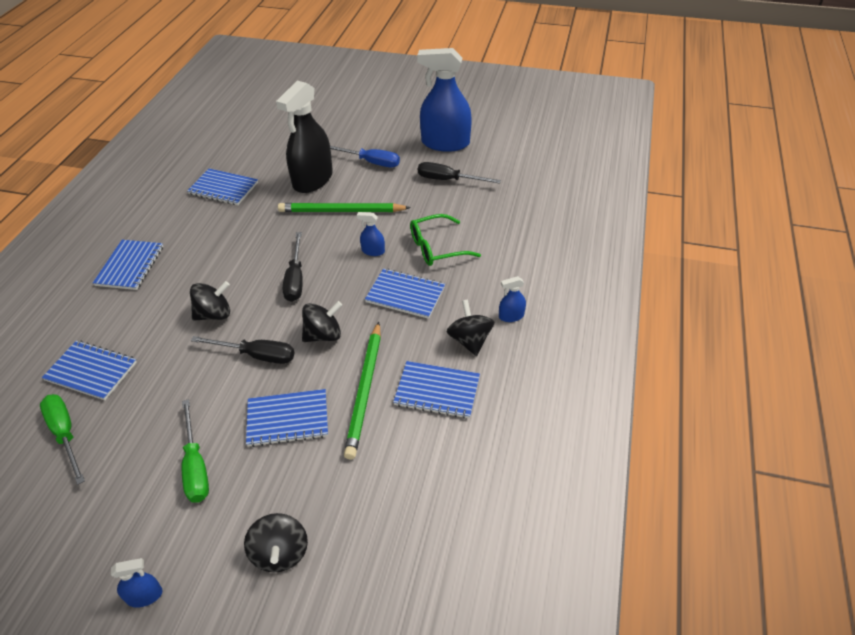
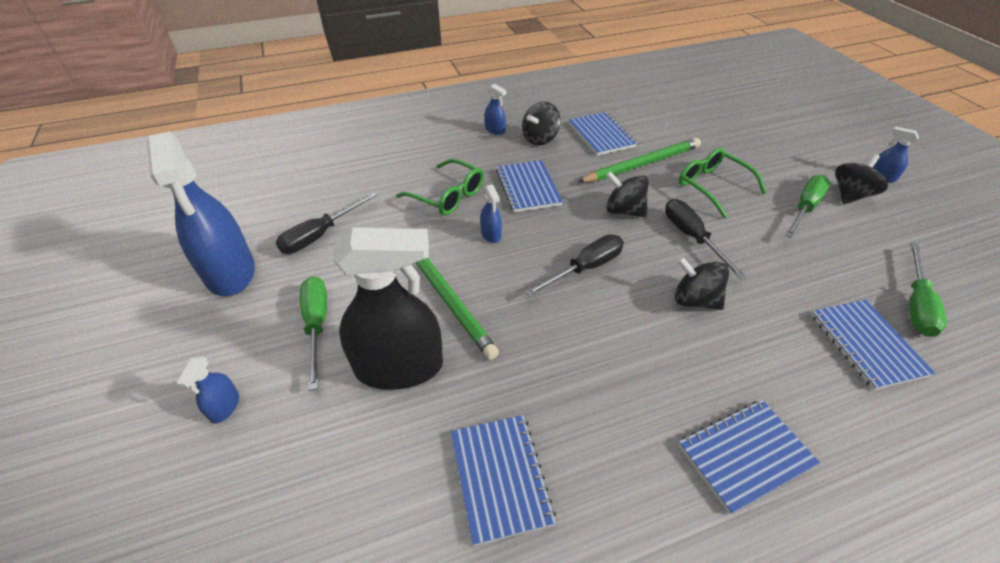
camera: 125 degrees left, 0 degrees up
black spinning top [244,513,308,572] -> black spinning top moved to [835,154,888,204]
blue notebook [246,389,328,447] -> green glasses [679,148,767,218]
blue screwdriver [330,146,400,167] -> green screwdriver [300,276,327,391]
black screwdriver [418,162,501,184] -> black screwdriver turned 60 degrees clockwise [276,192,377,254]
none -> blue spray bottle [177,356,239,424]

